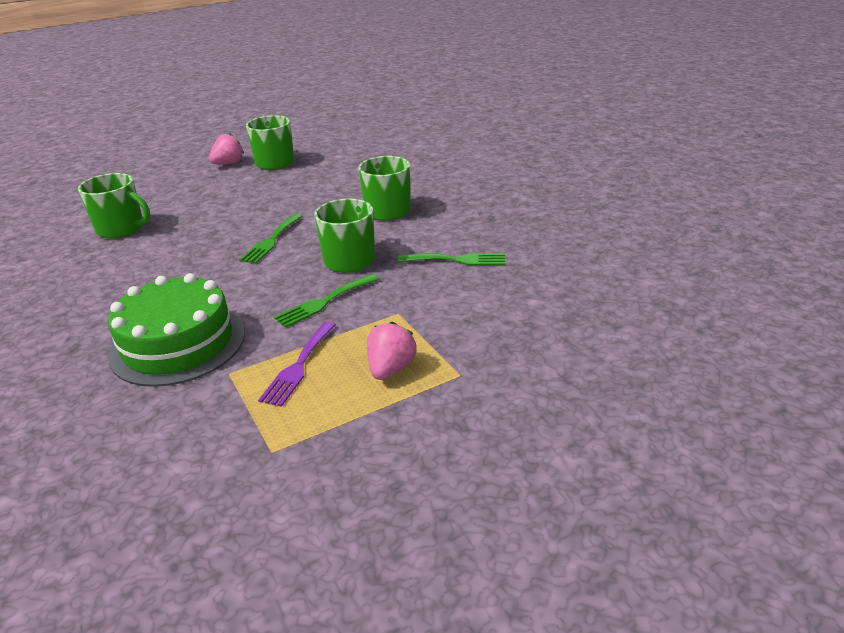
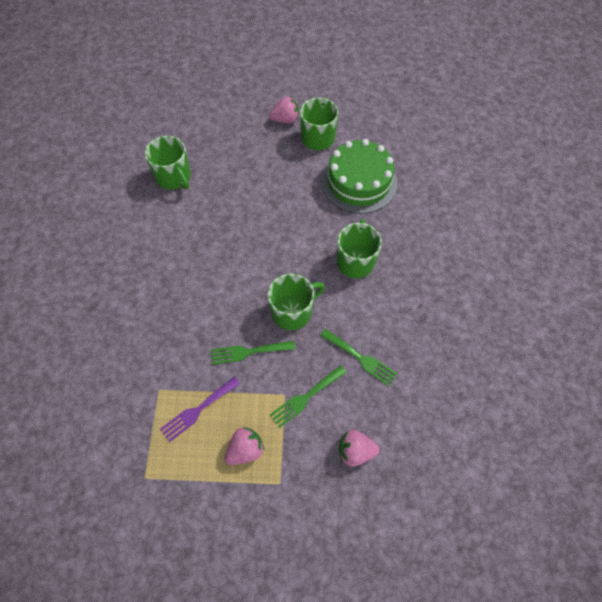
camera: 30 degrees right, 30 degrees up
green cake [108,273,245,387] -> green cake moved to [321,139,397,214]
green fork [239,214,303,264] -> green fork moved to [270,365,347,428]
none -> pink strawberry [339,430,380,466]

